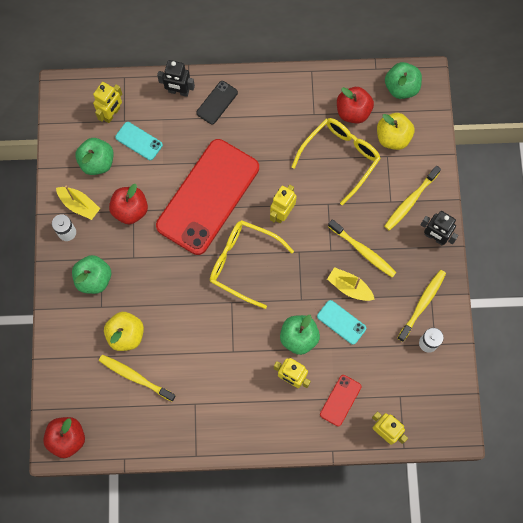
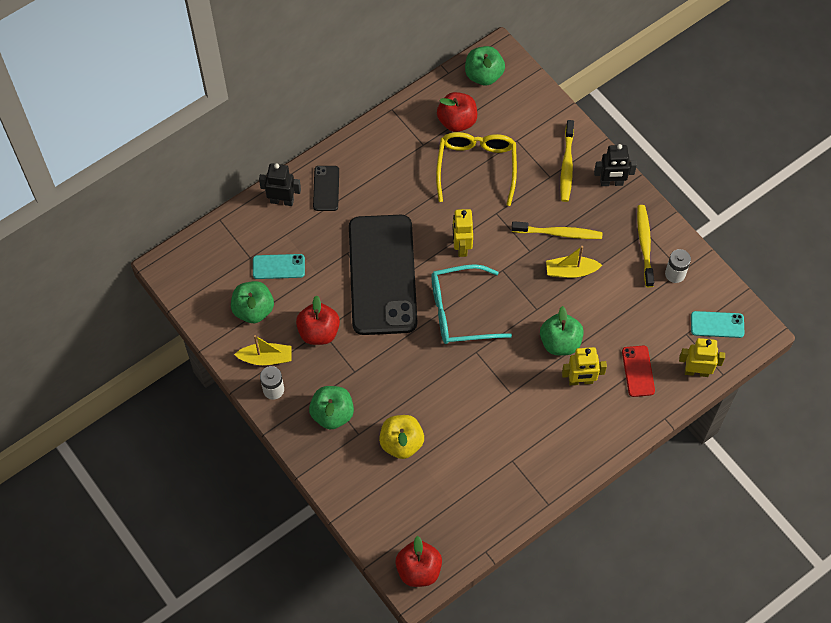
camera: 35 degrees left, 10 degrees down
yellow robot [93,82,122,123] -> none
yellow toothbrush [99,355,176,402] -> none
red phone [156,139,259,255] -> black phone [349,215,417,335]
black robot [157,60,195,97] -> black robot turned 150 degrees counterclockwise [259,163,301,206]
yellow glasses [210,220,294,309] -> turquoise glasses [431,264,512,344]
turquoise phone [317,300,366,345] -> turquoise phone moved to [691,311,744,338]
yellow apple [377,113,414,150] -> none

